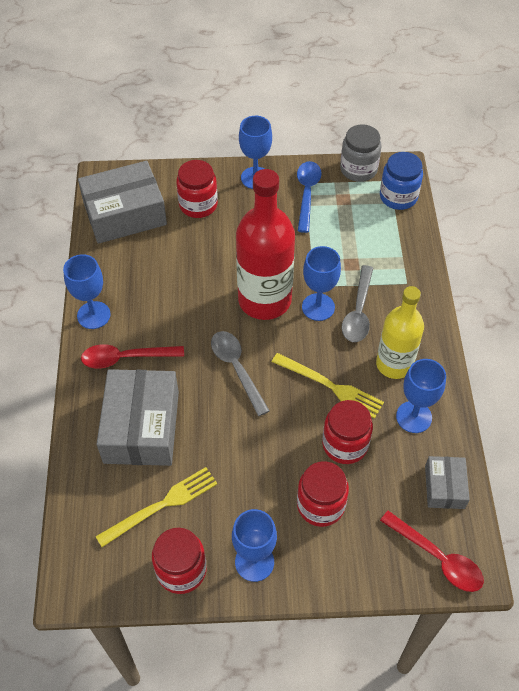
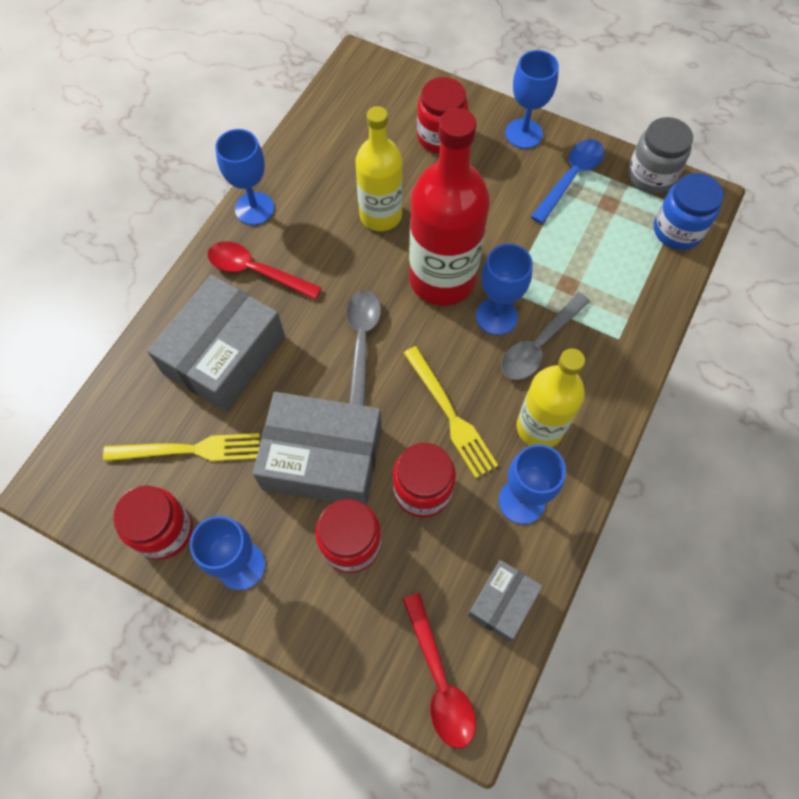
camera: 30 degrees right, 10 degrees up
grey box [78,161,167,244] -> grey box moved to [253,392,382,505]
none -> yellow bottle [355,106,403,231]

